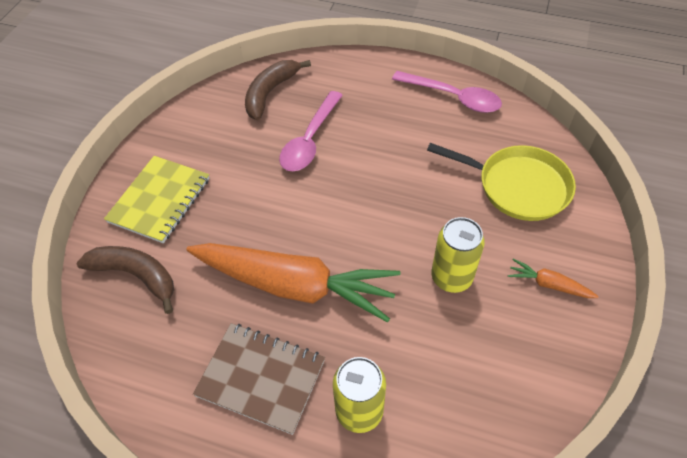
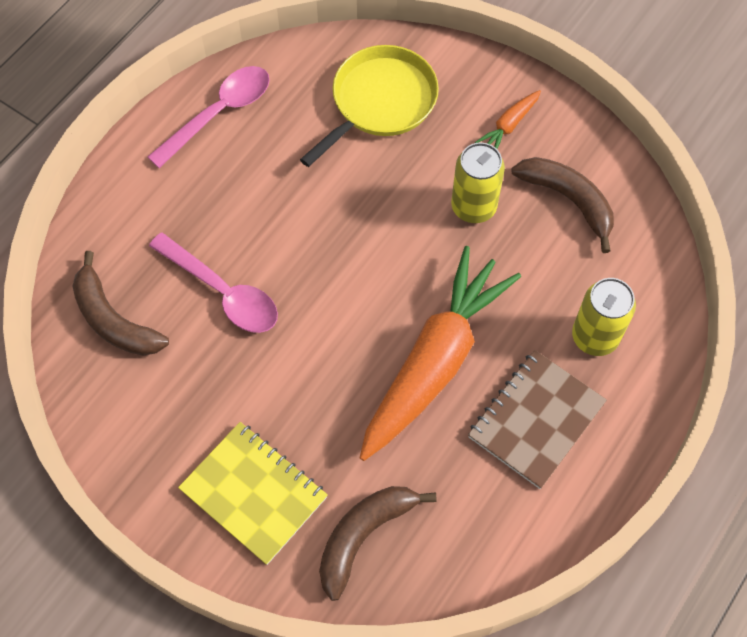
camera: 75 degrees left, 10 degrees up
none -> brown banana [512,157,614,253]

